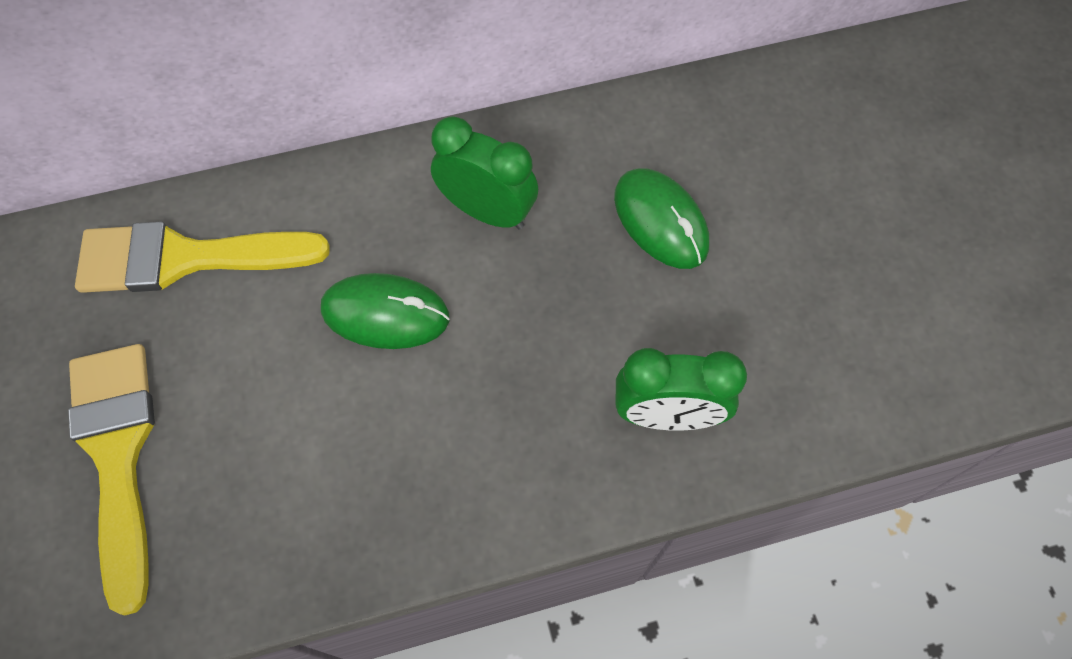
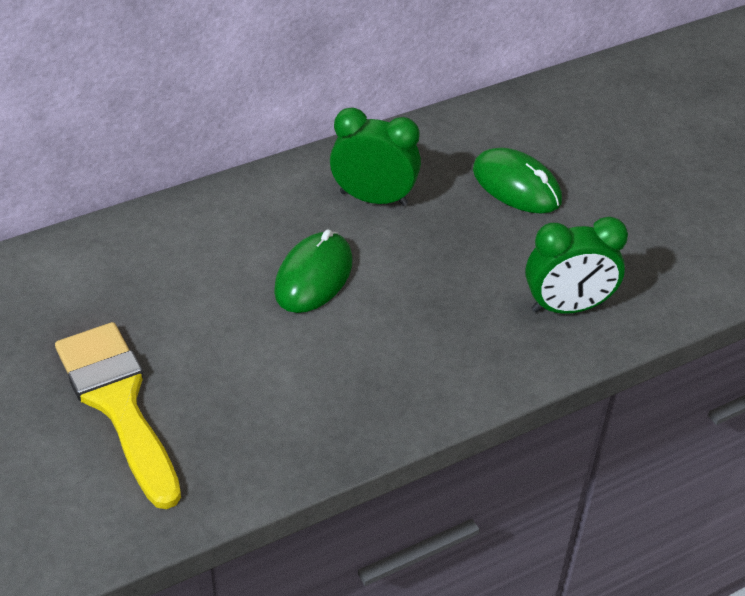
camera: 15 degrees left, 20 degrees down
yellow brush [75,221,330,293] -> none
green mouse [321,273,450,349] -> green mouse turned 60 degrees counterclockwise [274,230,353,313]

